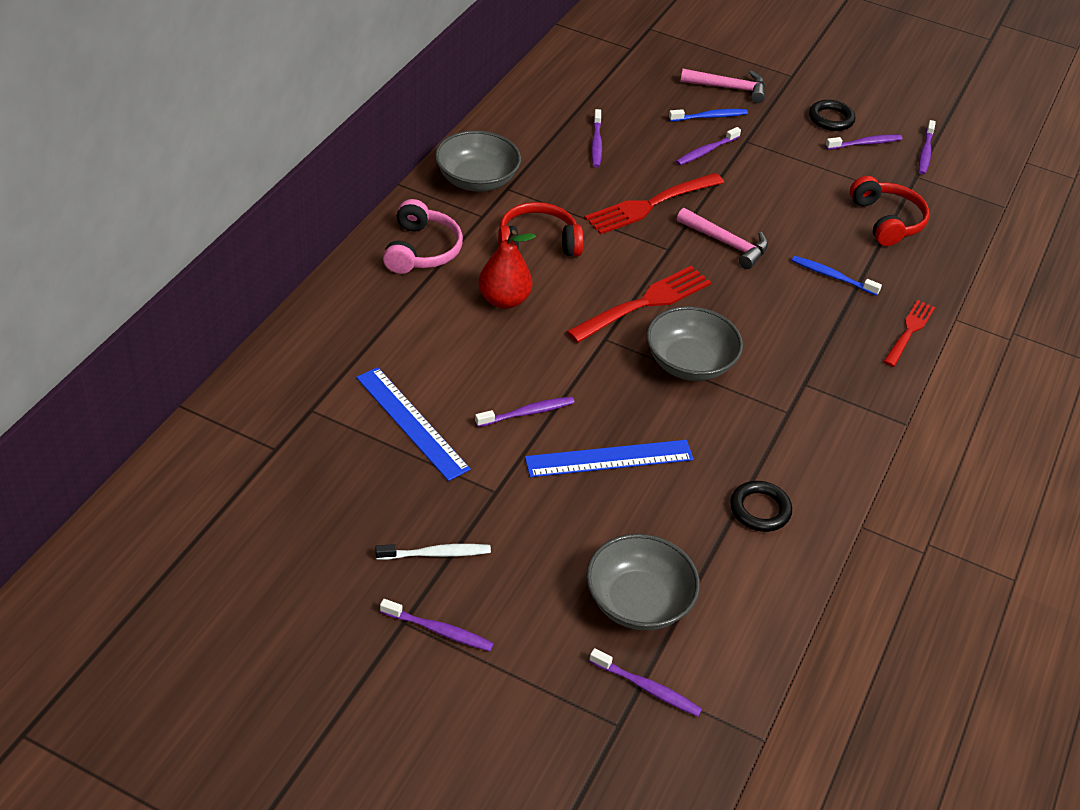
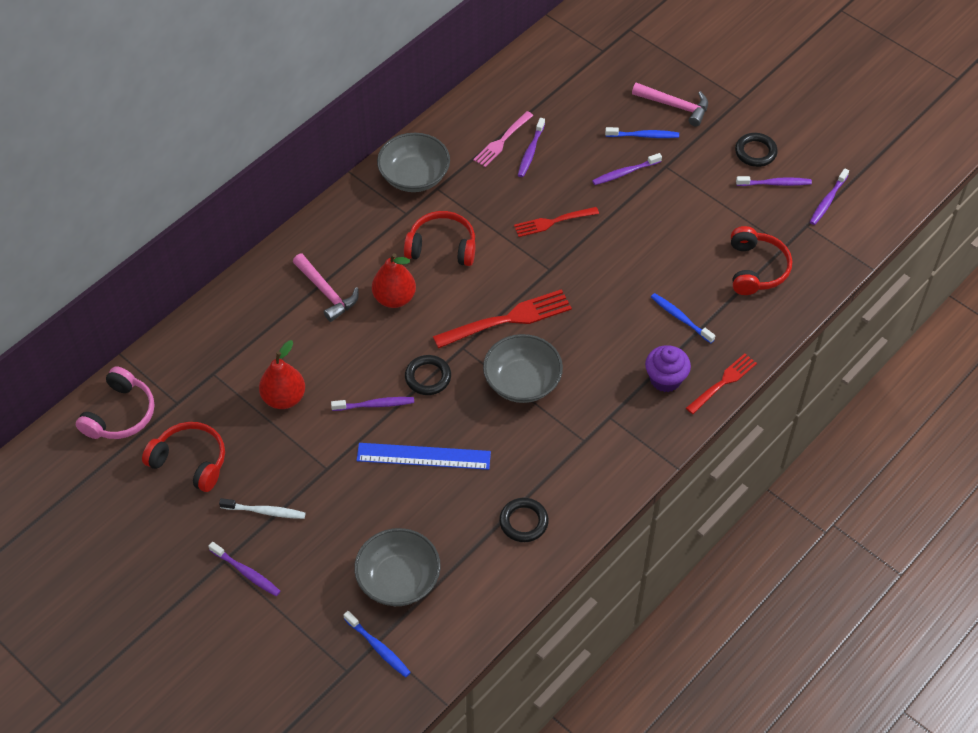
camera: 20 degrees right, 10 degrees up
blue ruler [356,367,471,481] -> red pear [259,340,305,409]
pink headphones [383,199,463,274] -> pink headphones moved to [76,366,154,439]
red fork [584,173,724,235] -> red fork [514,207,599,237], size x0.63
purple toothbrush [589,648,702,717] -> blue toothbrush [344,611,411,677]
pink hammer [677,208,768,269] -> pink hammer moved to [293,254,359,322]
none -> red headphones [142,422,225,492]
none -> black ring [405,355,451,395]
none -> pink fork [473,111,534,167]
none -> purple cupcake [645,345,691,392]

